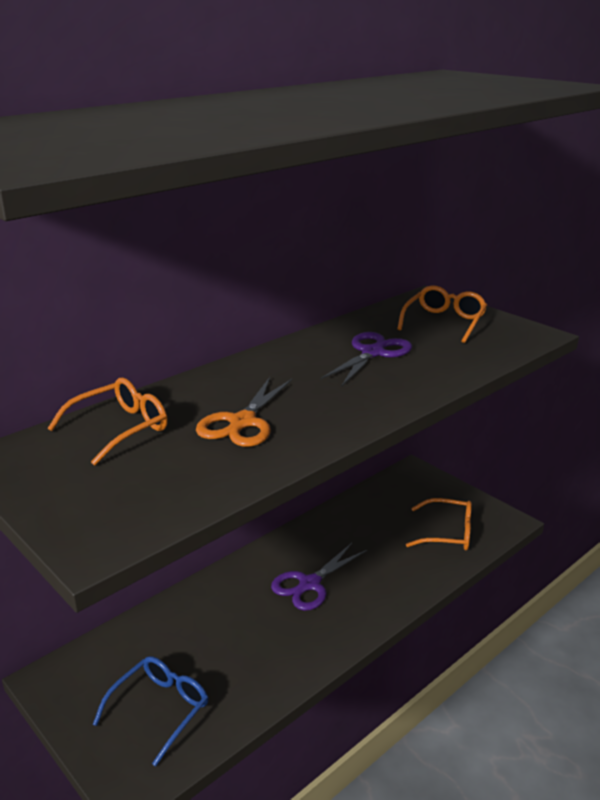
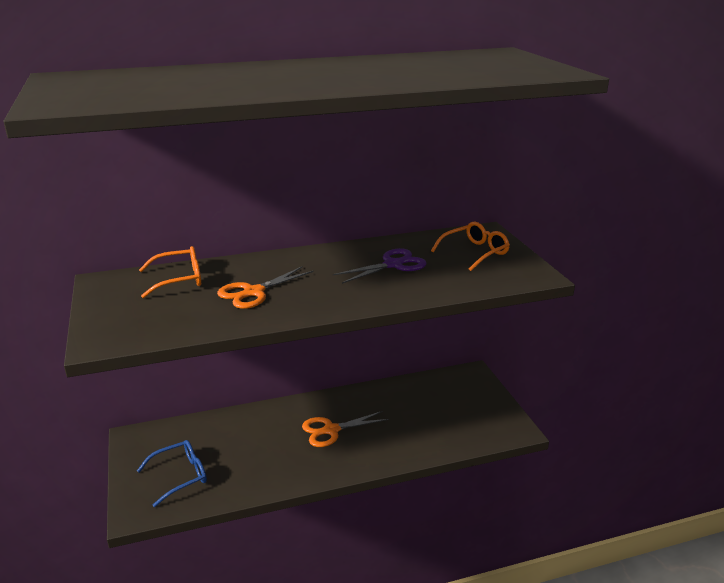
camera: 25 degrees right, 0 degrees up
purple scissors [271,543,367,611] -> orange scissors [302,411,389,447]
orange glasses [406,498,472,550] -> none

